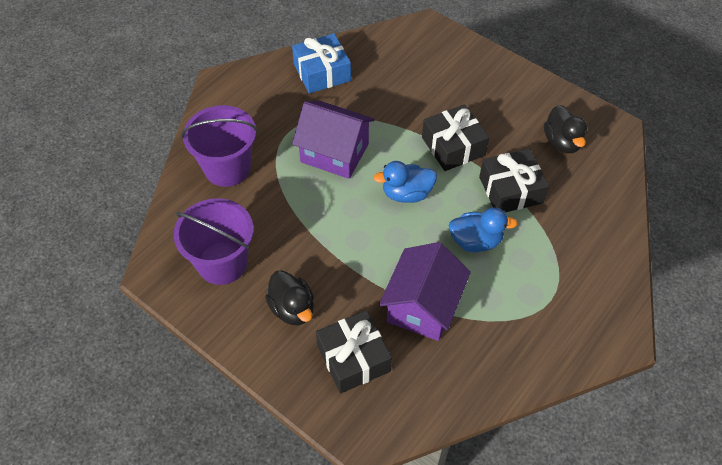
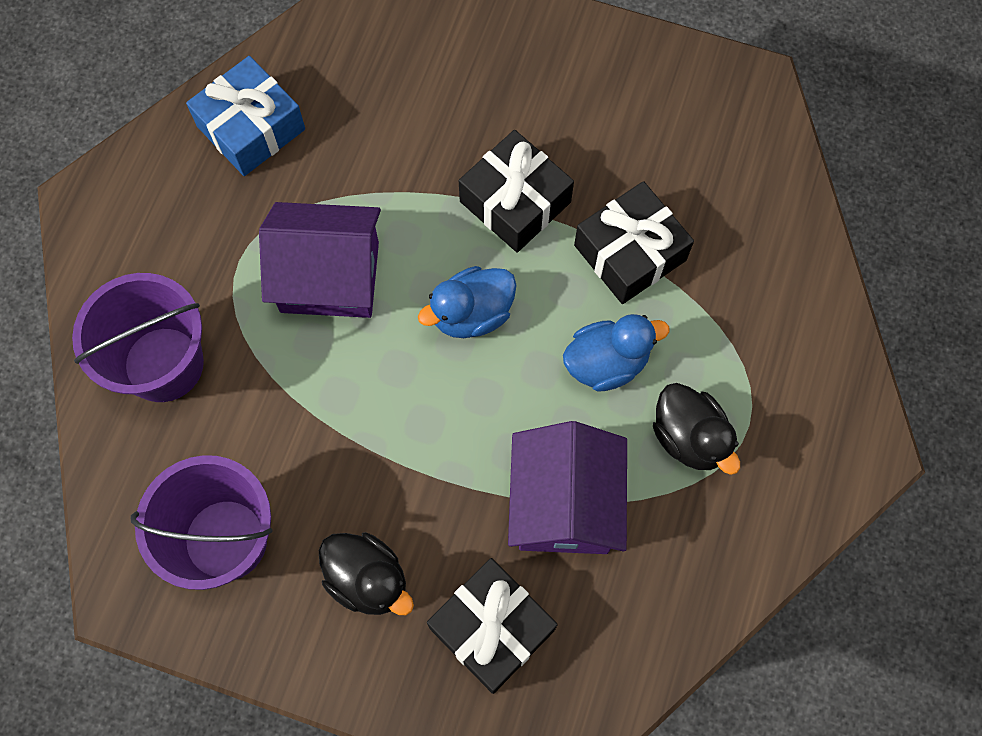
camera: 20 degrees left, 15 degrees up
black duck [544,105,587,153] -> black duck moved to [653,383,740,475]

